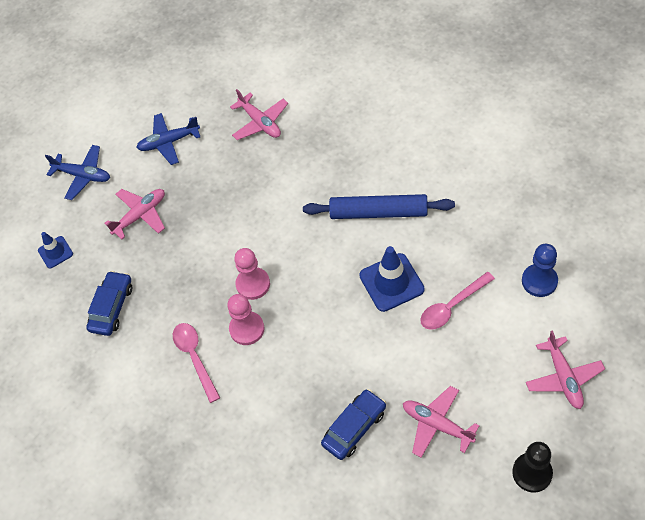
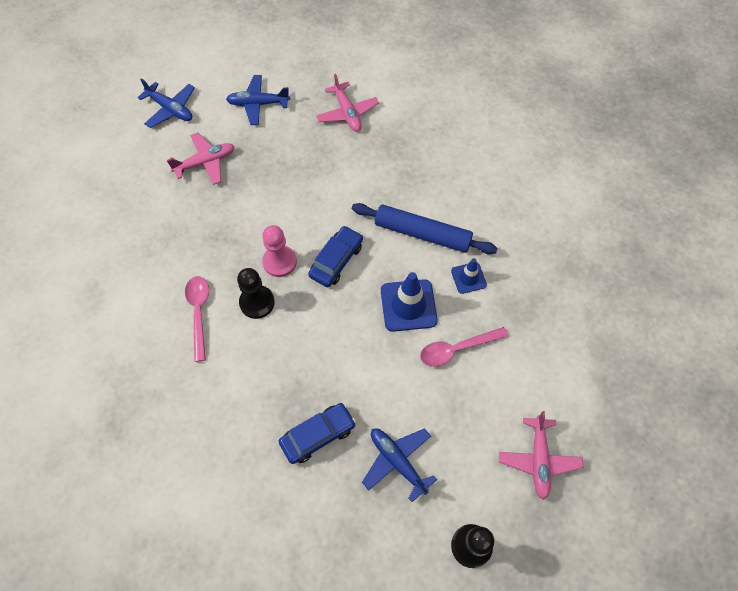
camera: 10 degrees right, 5 degrees up
blue traffic cone [38,232,73,269] -> blue traffic cone moved to [451,258,487,294]
blue car [86,271,132,336] -> blue car moved to [308,226,363,287]
pink pawn [227,294,265,345] -> black pawn [237,268,275,319]
pink plane [403,386,480,458] -> blue plane [362,428,437,502]
blue pawn [522,244,558,297] -> none

